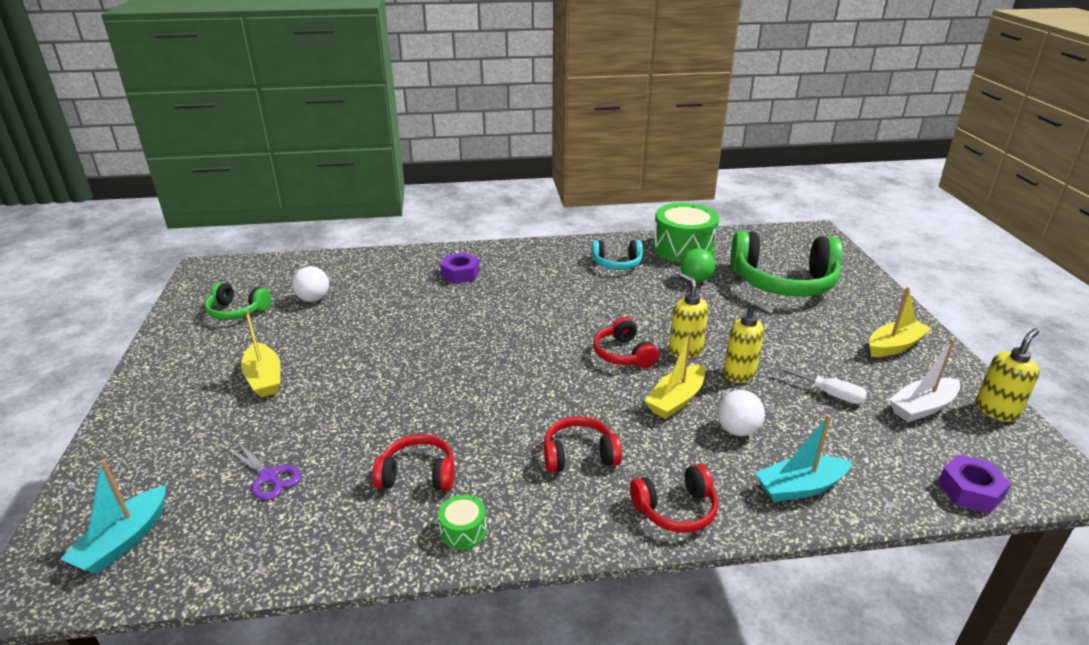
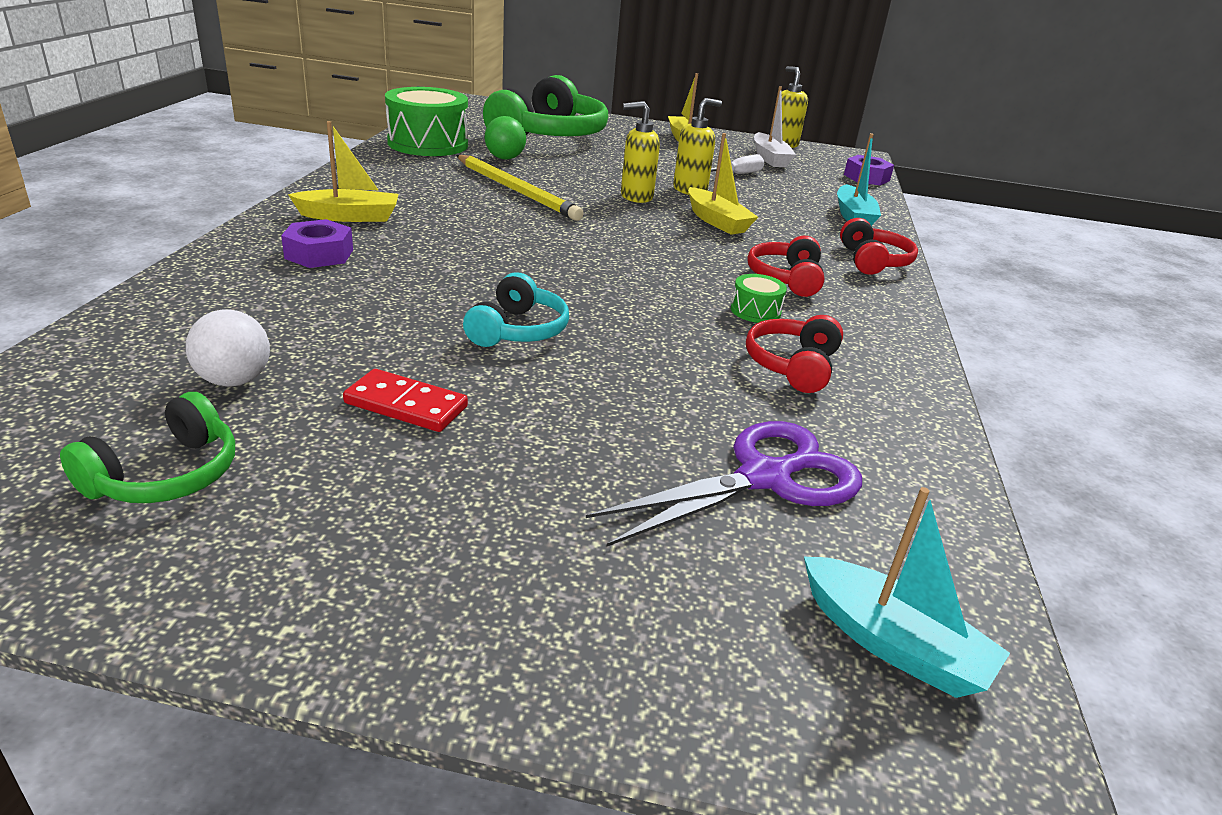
camera: 75 degrees left, 0 degrees up
purple scissors [226,441,301,500] -> purple scissors [586,421,862,547], size x1.76
yellow boat [241,310,281,398] -> yellow boat moved to [288,121,398,222]
green drum [438,495,487,550] -> green drum moved to [731,274,787,323]
turquoise headphones [591,240,643,270] -> turquoise headphones moved to [463,272,569,347]
red headphones [593,317,659,368] -> none
white ball [717,390,765,436] -> none
none -> red domino [343,369,468,432]
none -> yellow pencil [456,155,584,221]

